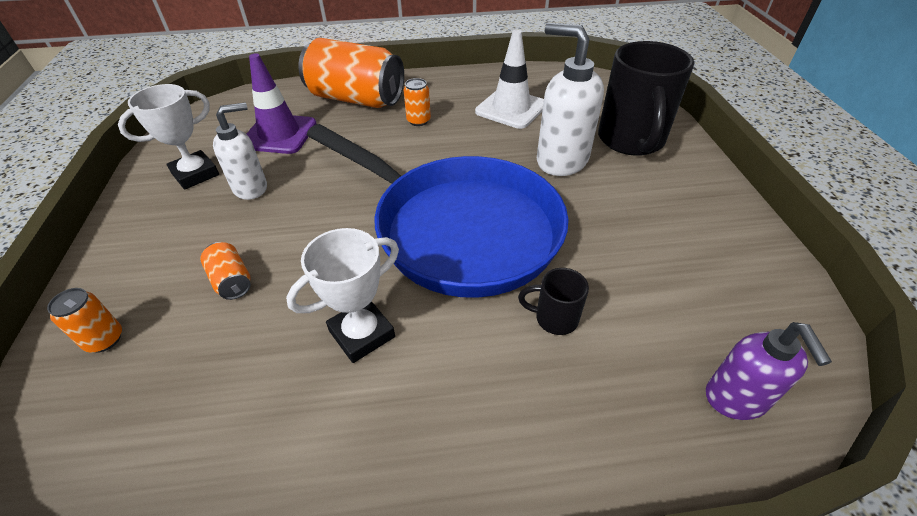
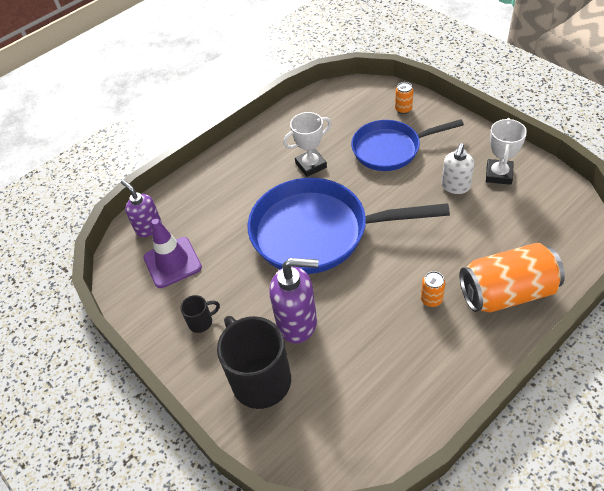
camera: 150 degrees right, 5 degrees up
orange can [200,242,251,300] -> blue pan [351,119,464,171]
purple traffic cone [246,54,317,154] -> purple traffic cone moved to [144,219,202,288]
white trophy [286,228,399,363] -> white trophy turned 45 degrees clockwise [283,112,332,177]
white traffic cone [475,30,544,129] -> none
black mug [518,268,589,335] -> black mug moved to [181,295,220,333]
white soap dispenser [537,23,604,176] -> purple soap dispenser [269,258,319,344]

